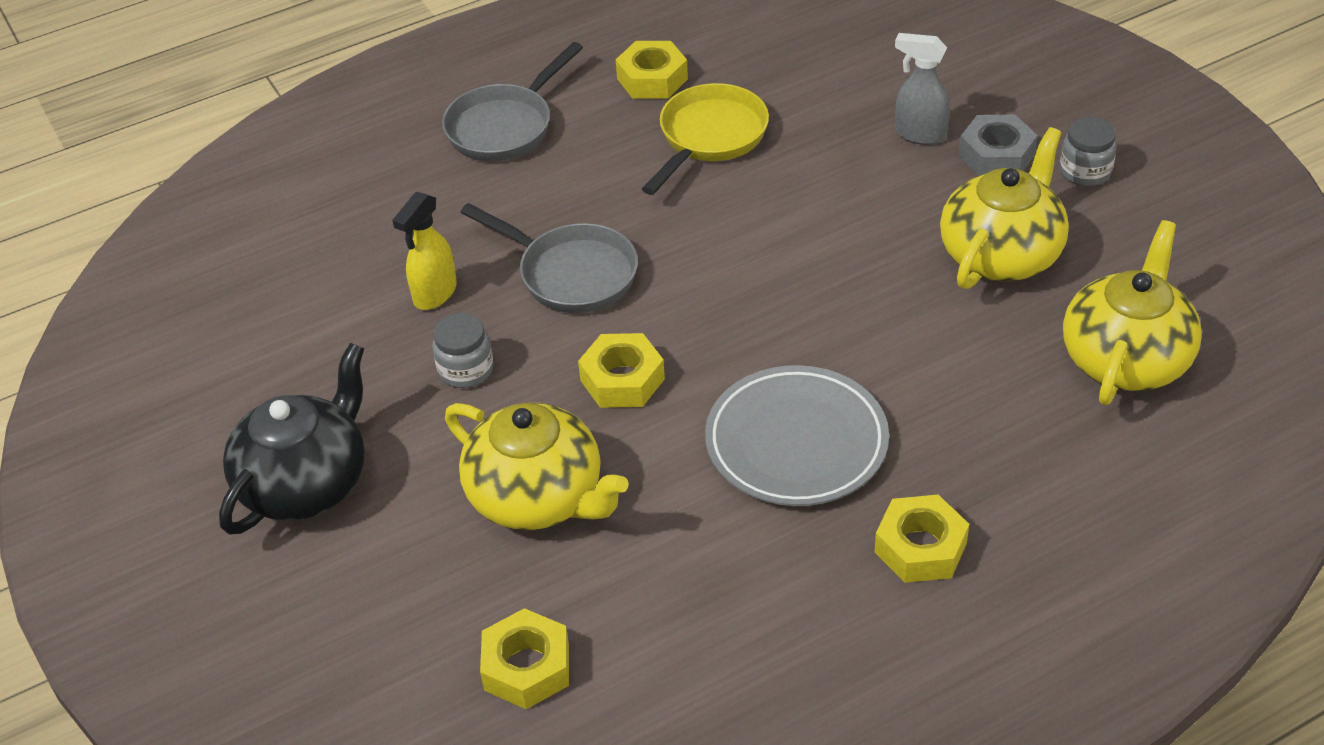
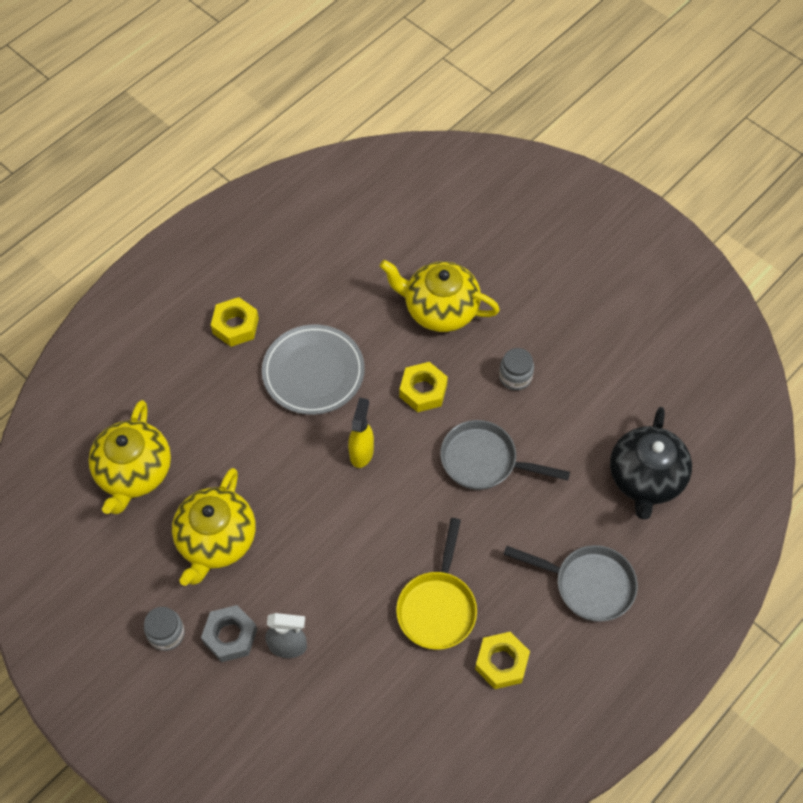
camera: 160 degrees right, 15 degrees up
black teapot [219,343,365,535] -> black teapot moved to [610,407,692,520]
yellow spray bottle [392,192,457,310] -> yellow spray bottle moved to [348,397,374,468]
grey pan [442,42,583,161] -> grey pan turned 90 degrees clockwise [503,545,638,622]
yellow nut [480,608,569,709] -> none

